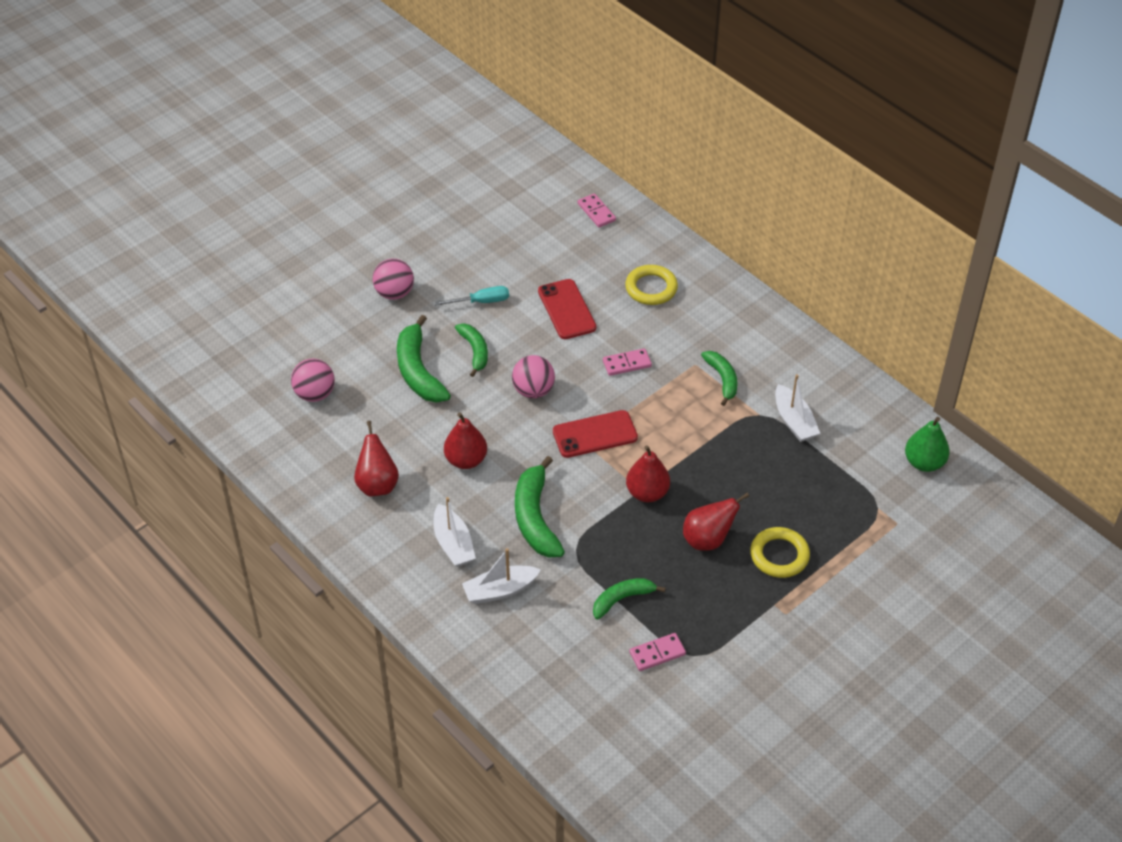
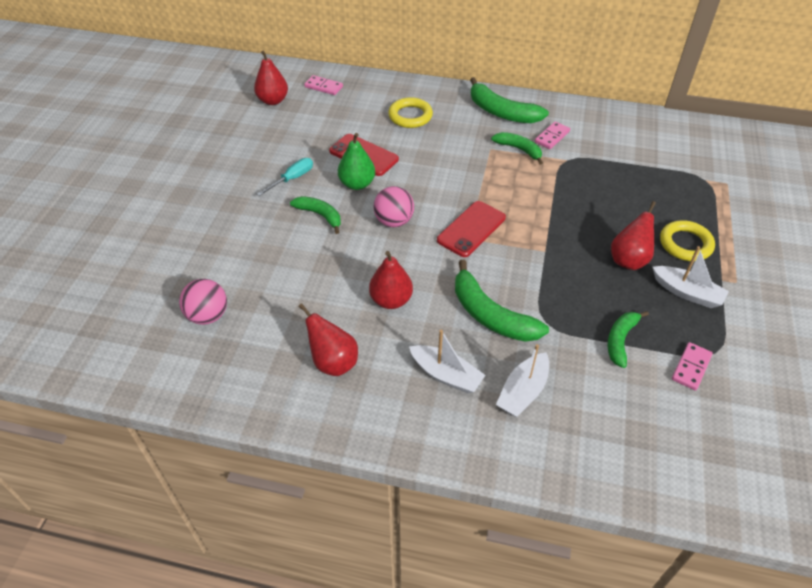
camera: 35 degrees left, 0 degrees up
pink ball [373,259,414,300] -> none
green banana [397,315,451,403] -> green banana moved to [470,77,549,123]
pink domino [603,348,652,376] -> pink domino moved to [535,121,570,149]
red pear [626,445,670,502] -> red pear moved to [254,51,288,105]
white boat [775,374,820,442] -> white boat moved to [653,246,729,308]
green pear [905,417,950,472] -> green pear moved to [338,133,375,190]

